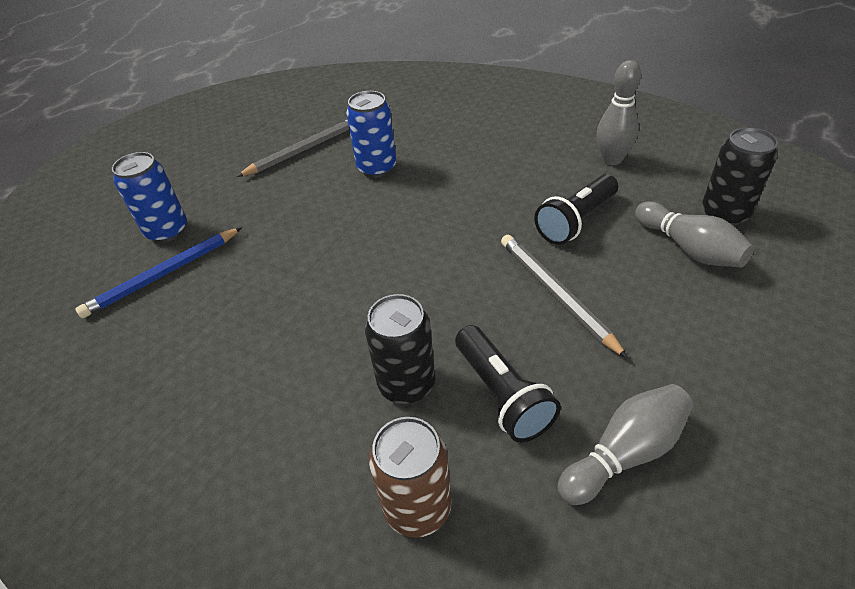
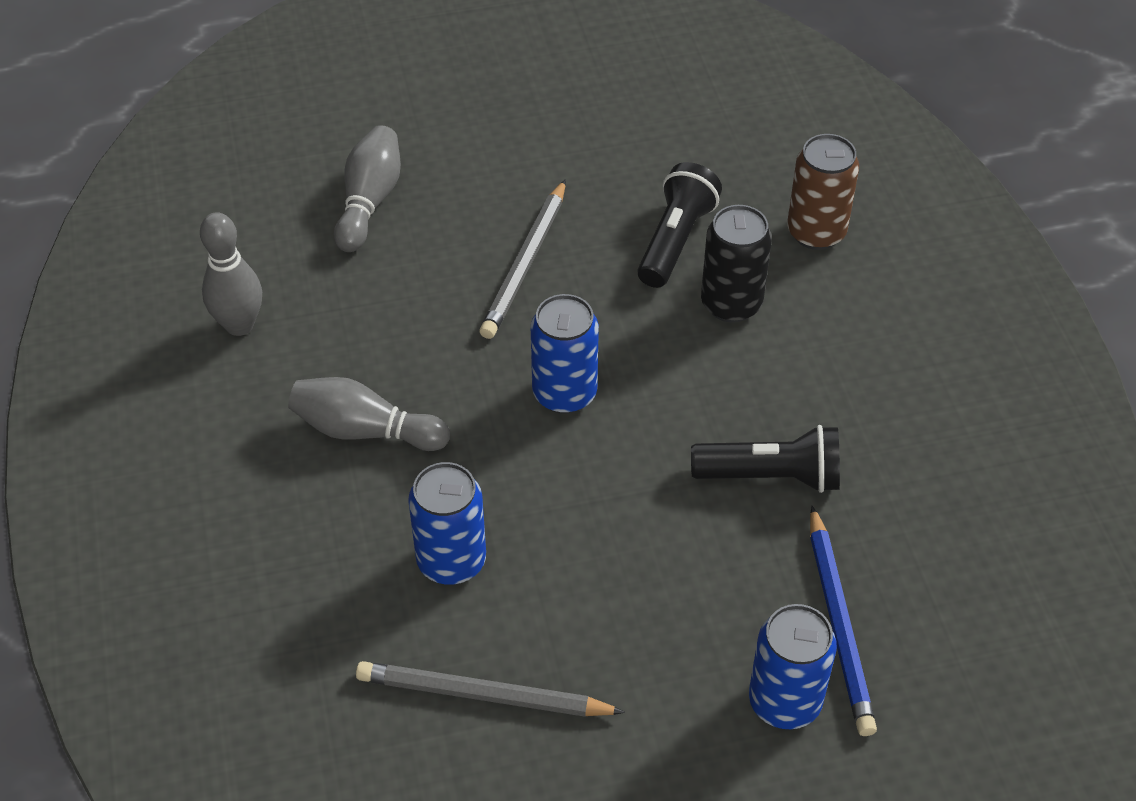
camera: 135 degrees left, 5 degrees up
blue pencil [75,227,242,318] -> blue pencil turned 75 degrees clockwise [810,506,877,736]
black flashlight [534,174,618,245] -> black flashlight moved to [691,425,840,493]
grey bowling pin [558,384,693,505] -> grey bowling pin moved to [288,377,450,451]
black can [702,127,778,226] -> none
none -> blue can [531,294,599,414]

